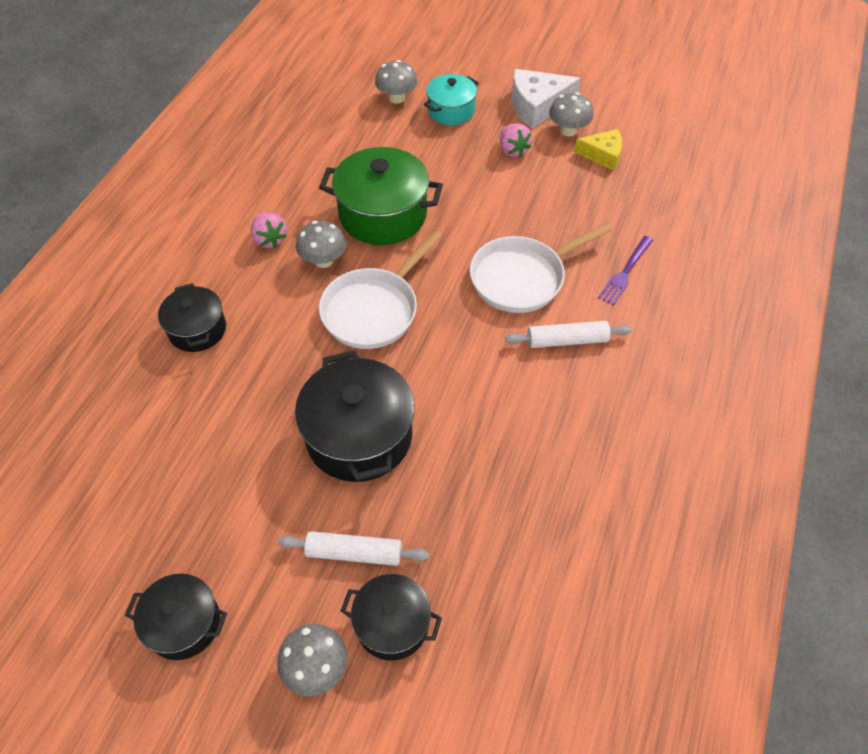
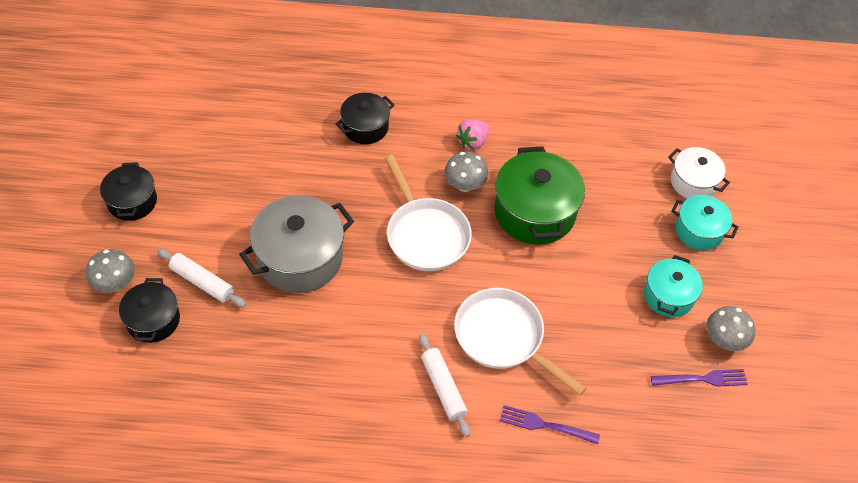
camera: 70 degrees right, 0 degrees up
white rolling pin [278,531,429,566] -> white rolling pin turned 45 degrees counterclockwise [157,248,246,307]
black pot [295,350,415,482] -> grey pot [239,195,354,293]
white pan [319,231,442,349] -> white pan turned 135 degrees counterclockwise [385,155,472,271]
grey mushroom [375,60,417,104] -> white pot [668,147,730,199]
pink strawberry [500,123,532,157] -> turquoise pot [644,255,703,317]
white cheese [512,69,581,129] -> none
yellow cheese [574,129,622,171] -> purple fork [651,369,748,387]

